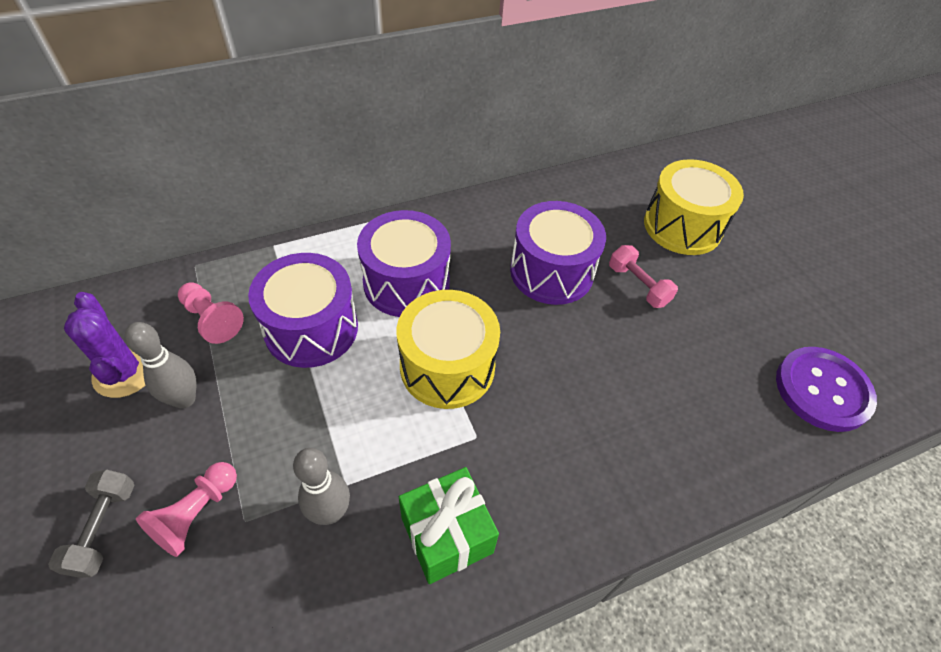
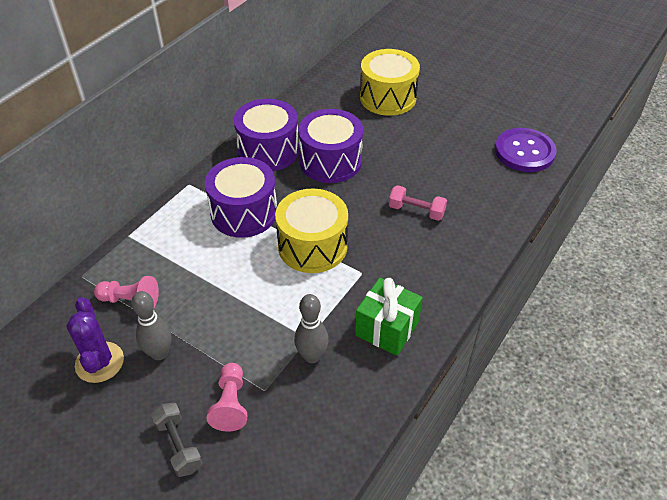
camera: 30 degrees left, 5 degrees down
purple cactus [64,292,145,398] -> purple cactus turned 45 degrees clockwise [67,297,124,383]
purple drum [248,253,358,368] -> purple drum moved to [234,99,299,171]
pink dumbbell [609,245,678,308] -> pink dumbbell moved to [389,185,447,221]

